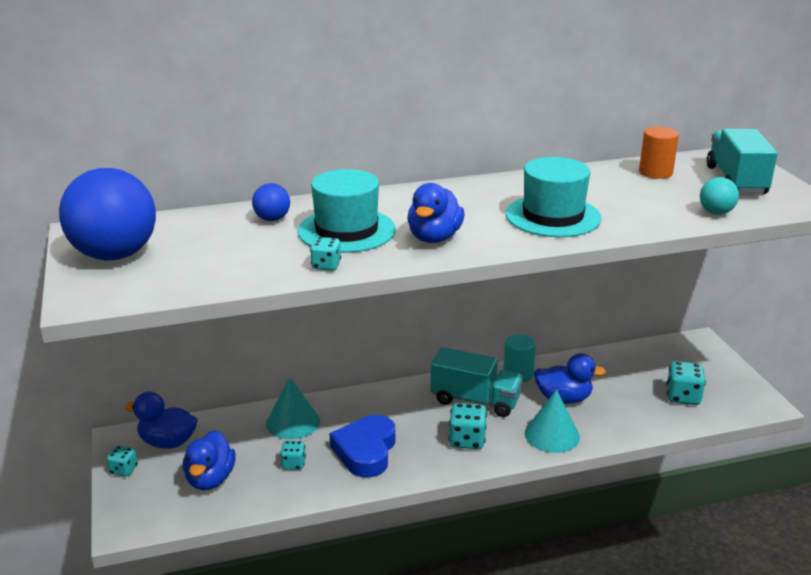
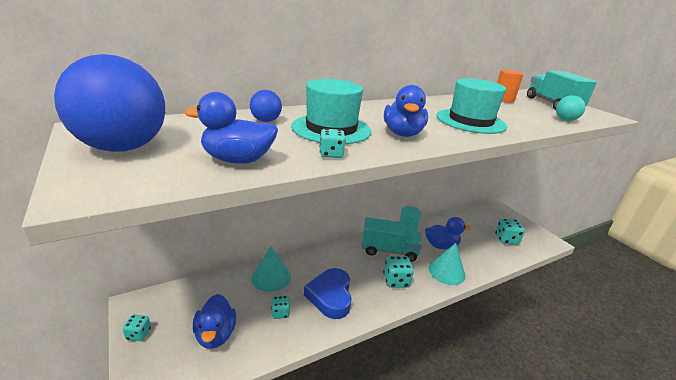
camera: 15 degrees left, 0 degrees up
blue duck [124,392,198,449] -> blue duck moved to [184,92,278,164]

